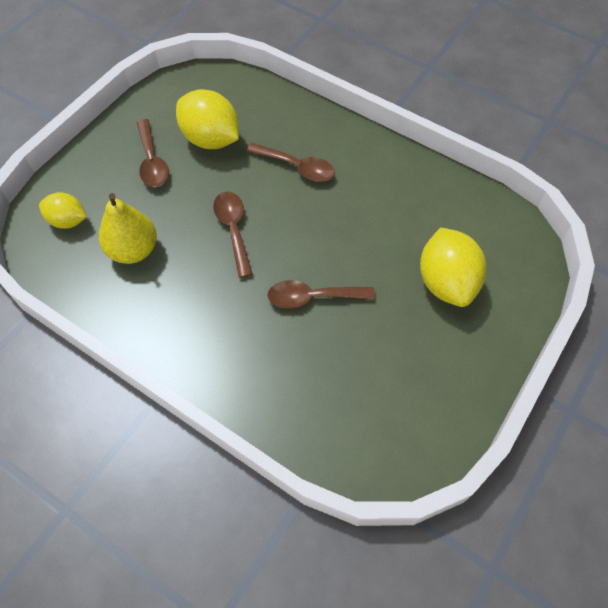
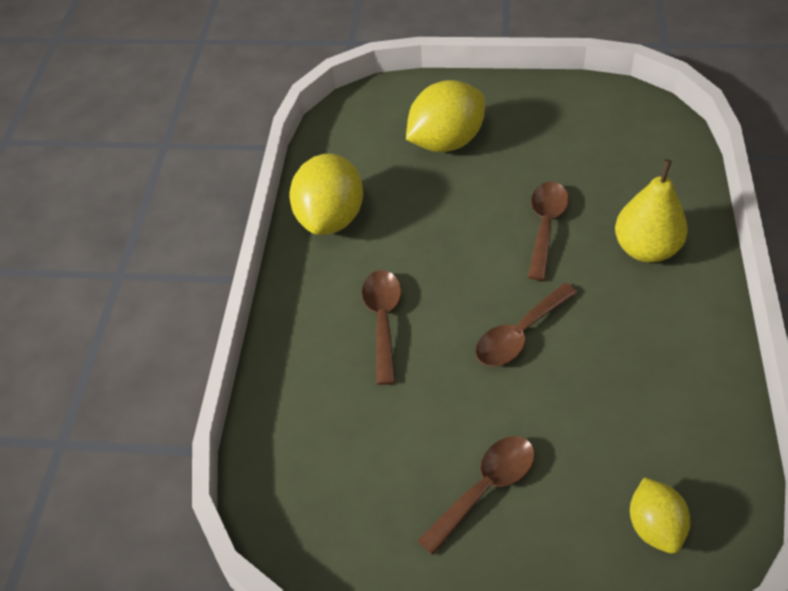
camera: 115 degrees left, 10 degrees down
yellow pear [99,193,157,264] -> yellow pear moved to [615,159,688,263]
yellow lemon [176,89,239,149] -> yellow lemon moved to [289,154,363,235]
brown spoon [267,280,375,309] -> brown spoon turned 135 degrees counterclockwise [528,182,569,280]

